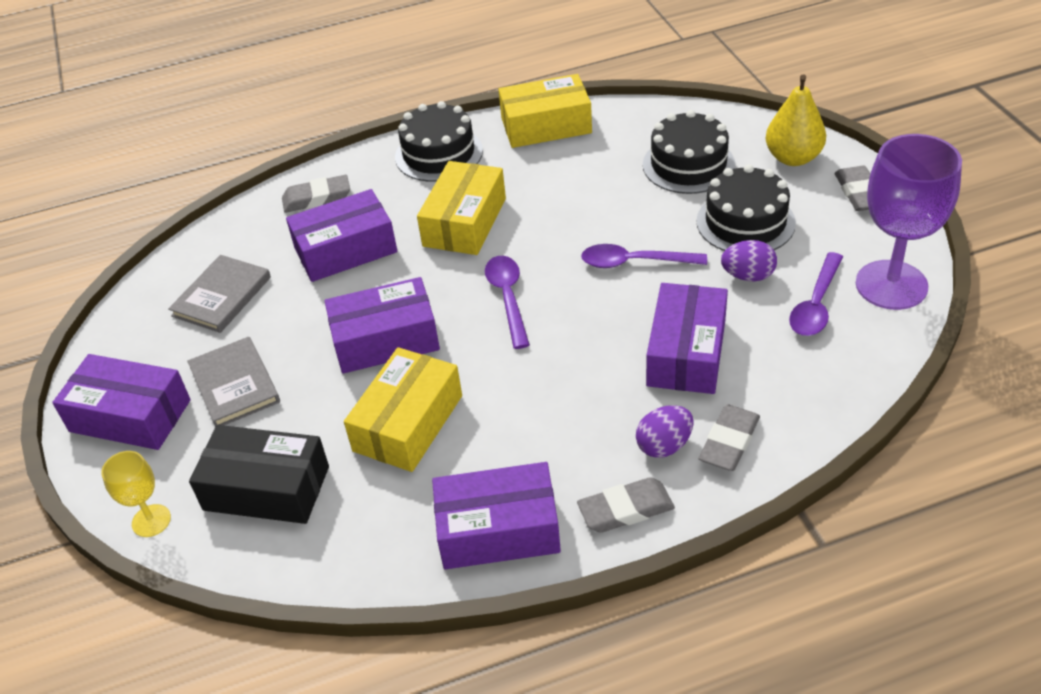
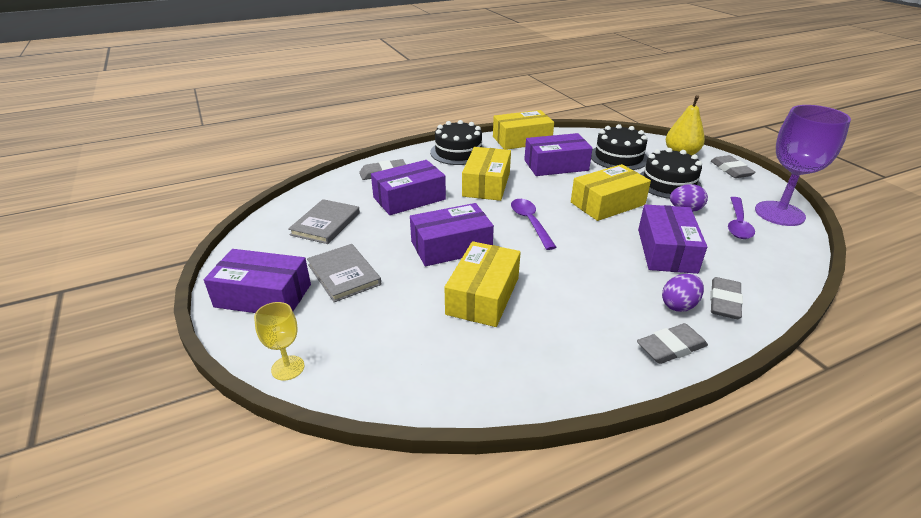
camera: 10 degrees left, 10 degrees down
black box [189,425,329,524] -> none
purple box [432,462,561,569] -> purple box moved to [524,133,593,176]
purple spoon [581,244,707,268] -> yellow box [571,164,651,221]

